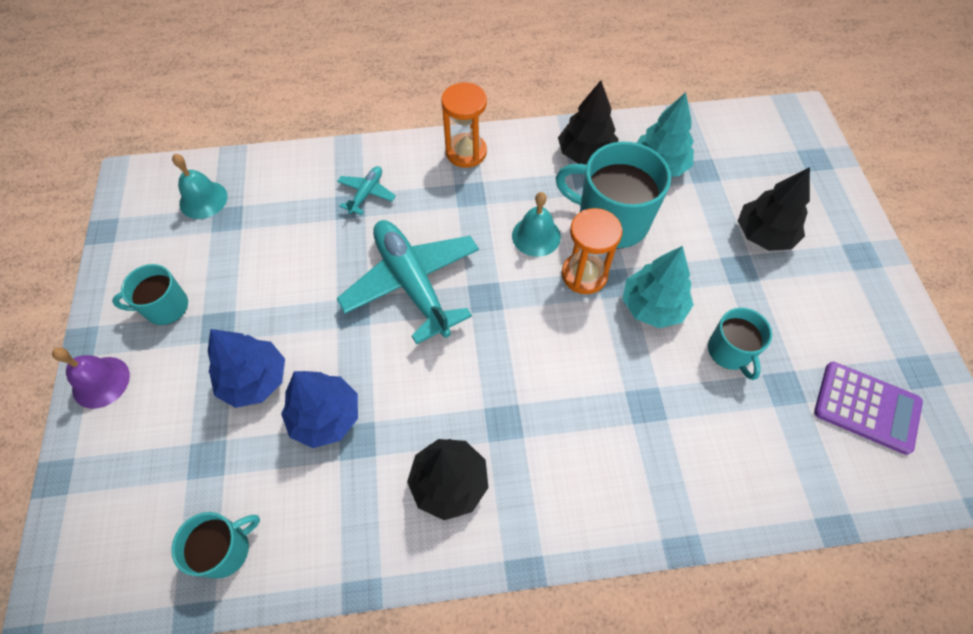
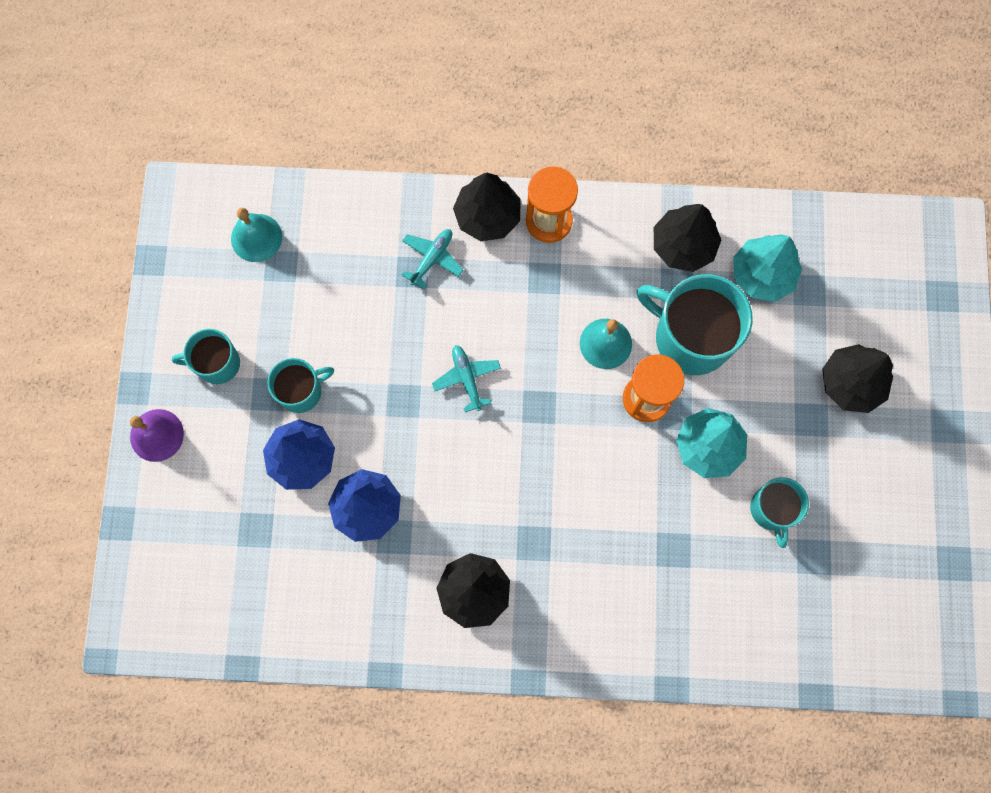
camera: 10 degrees right, 15 degrees up
turquoise mug [171,512,260,579] -> turquoise mug moved to [267,358,334,413]
turquoise plane [337,220,479,344] -> turquoise plane [432,345,501,412], size x0.46
purple calculator [814,362,923,455] -> none
none -> black tree [453,173,521,241]

